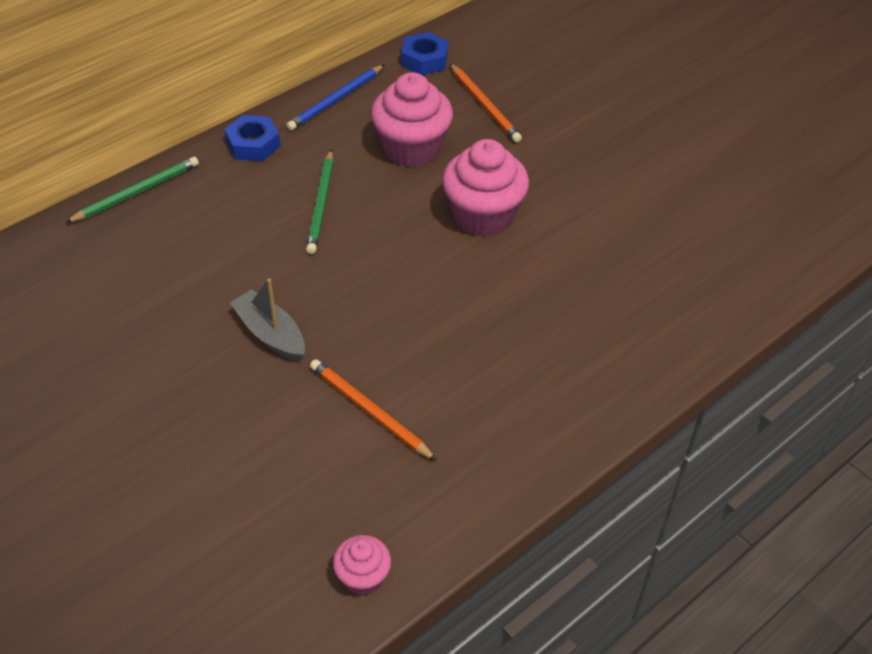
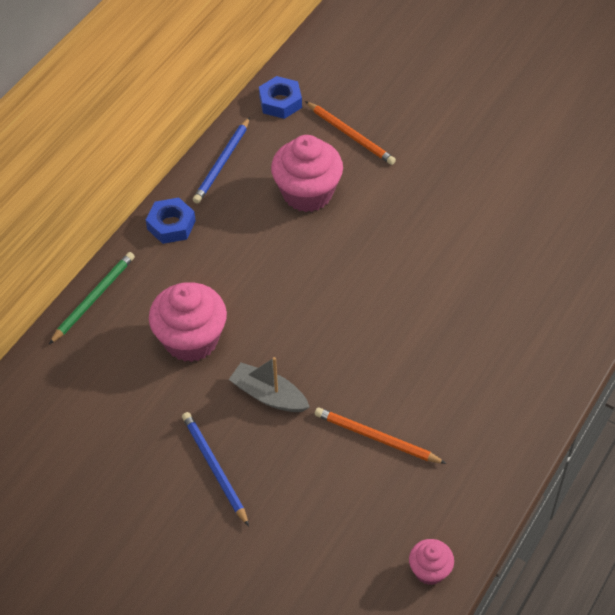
camera: 15 degrees left, 5 degrees up
green pencil [306,150,333,254] -> none
pink cupcake [442,139,529,237] -> pink cupcake moved to [149,282,227,362]
none -> blue pencil [182,412,249,526]

